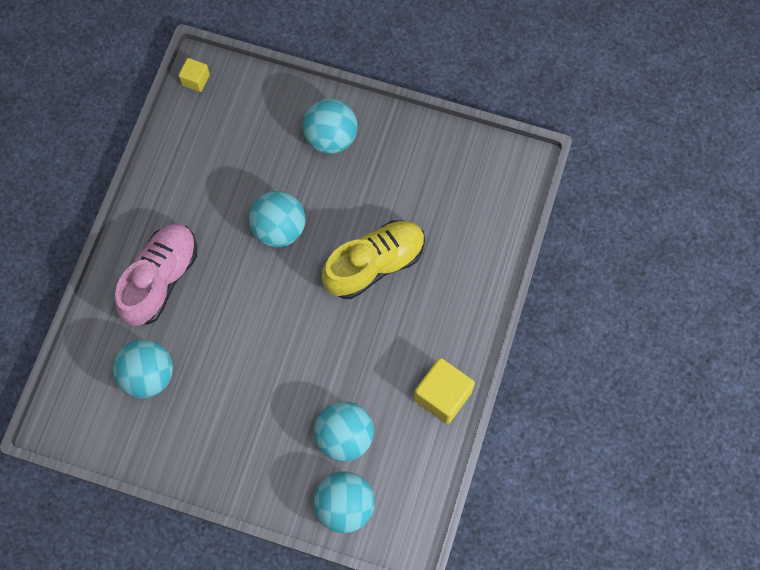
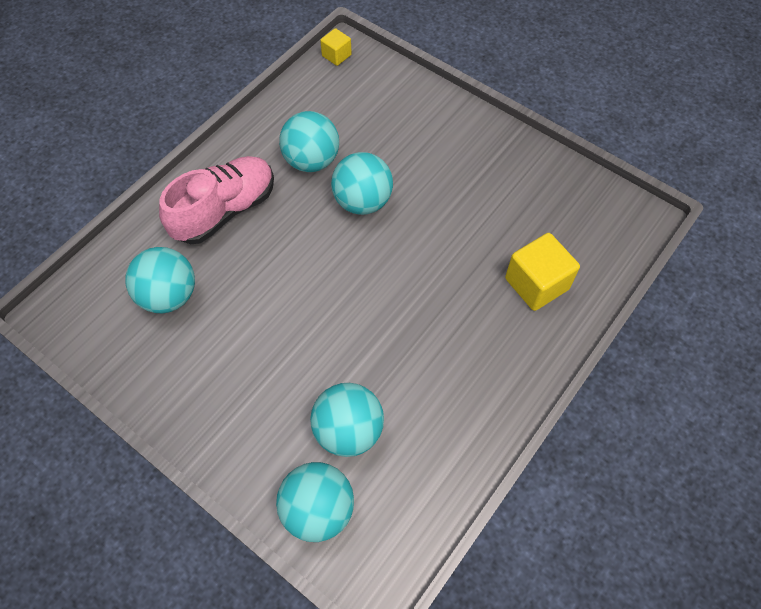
camera: 20 degrees right, 10 degrees down
turquoise ball [302,98,358,154] -> turquoise ball moved to [279,111,339,172]
yellow shoe [322,220,425,299] -> none
yellow cube [414,358,475,424] -> yellow cube moved to [505,233,580,311]

